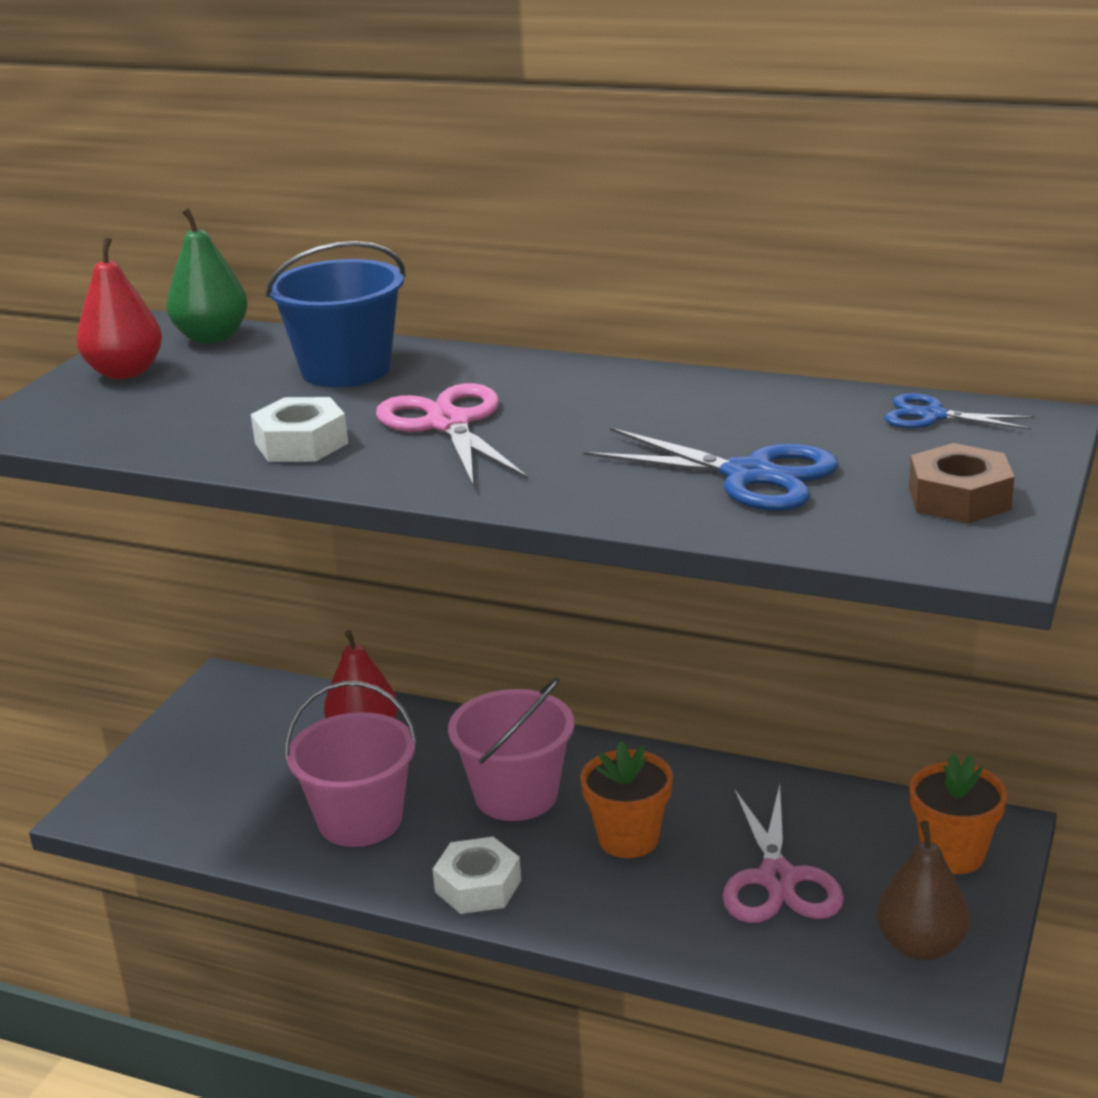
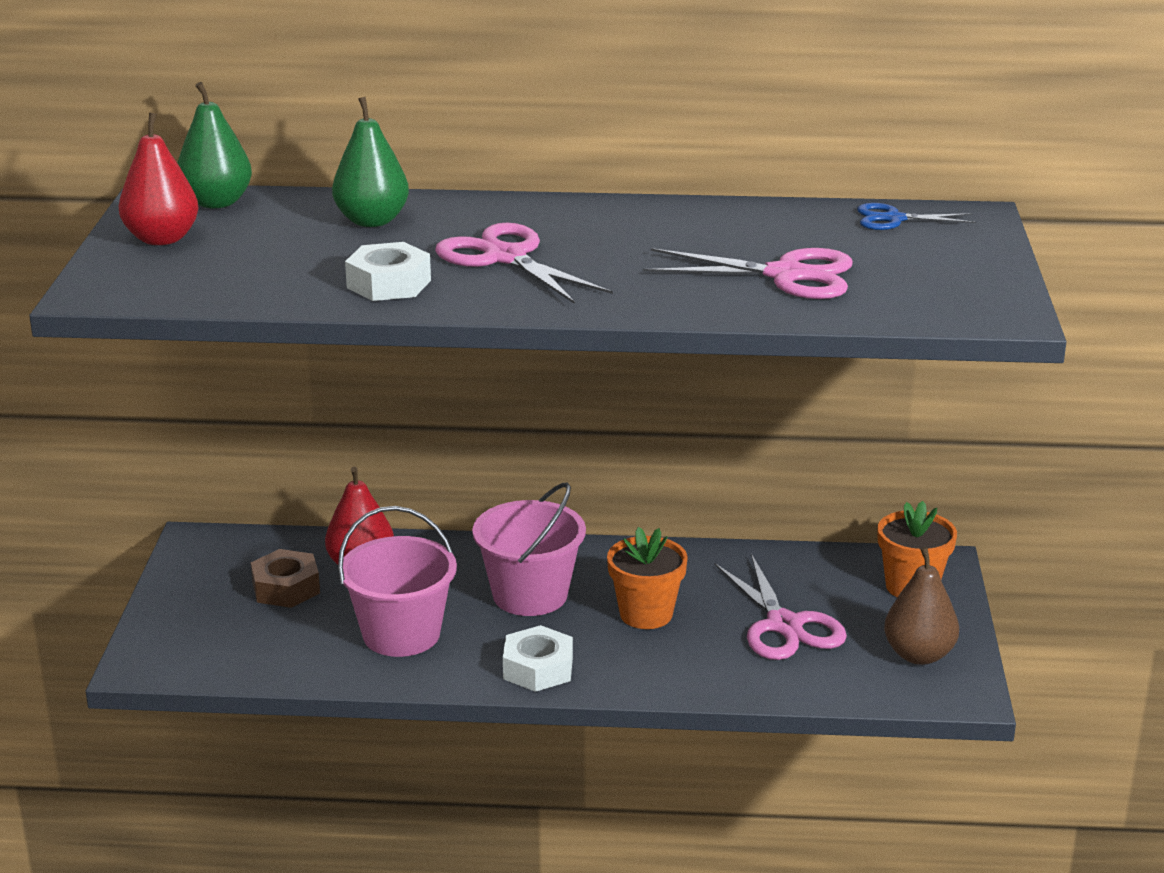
camera: 20 degrees left, 0 degrees up
blue bucket [266,241,406,387] -> green pear [332,97,409,227]
blue scissors [584,428,839,511] -> pink scissors [643,248,853,299]
brown nut [909,443,1014,523] -> brown nut moved to [251,549,320,608]

